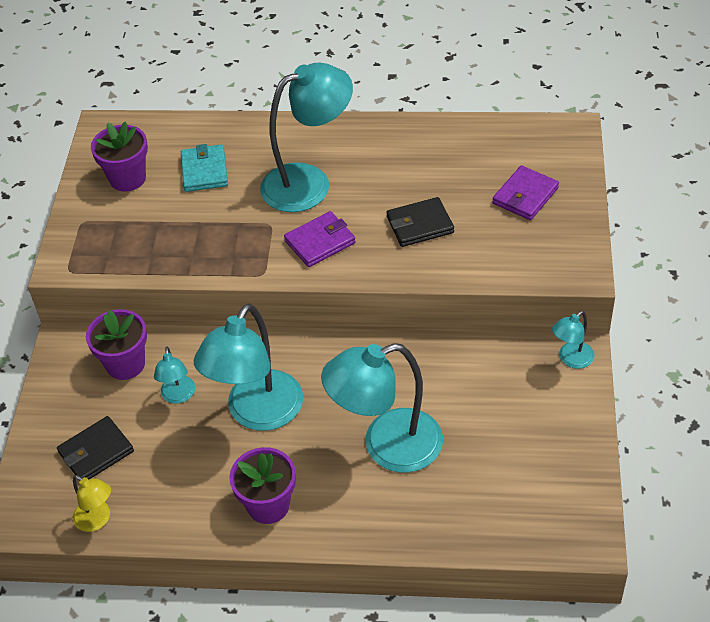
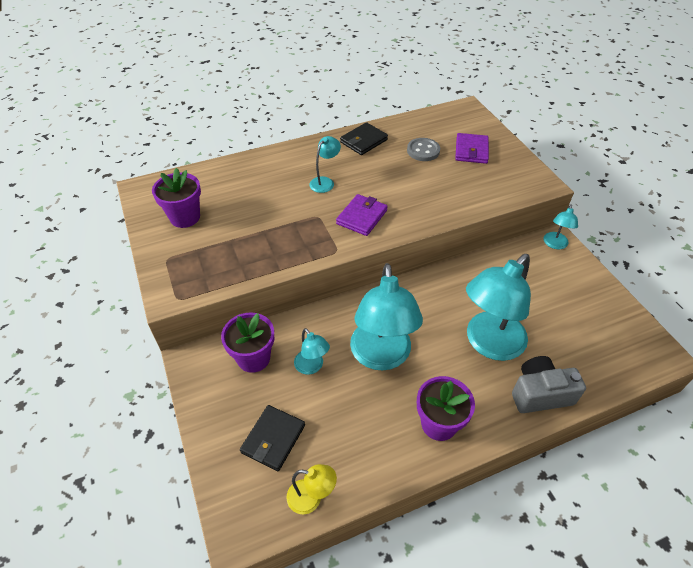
camera: 30 degrees left, 0 degrees up
turquoise wallet [181,144,228,192] -> none
turquoise lamp [260,63,353,212] -> turquoise lamp [309,136,341,193], size x0.47
black wallet [387,197,454,247] -> black wallet moved to [340,122,388,155]
none -> grey button [407,138,440,161]
none -> grey camera [512,356,586,413]

